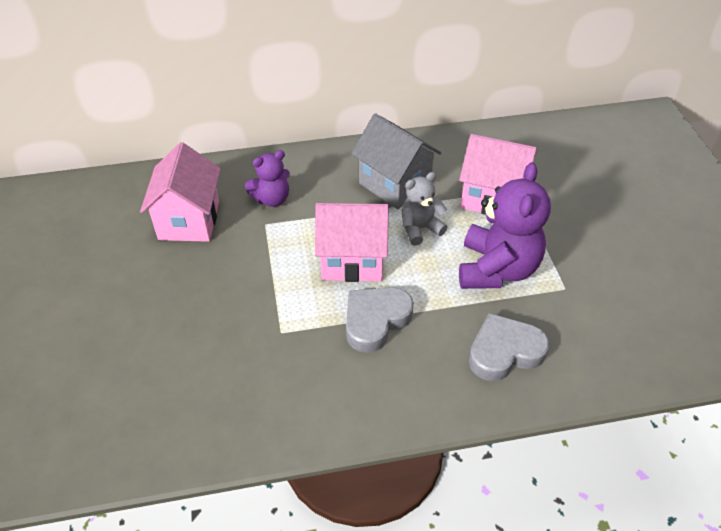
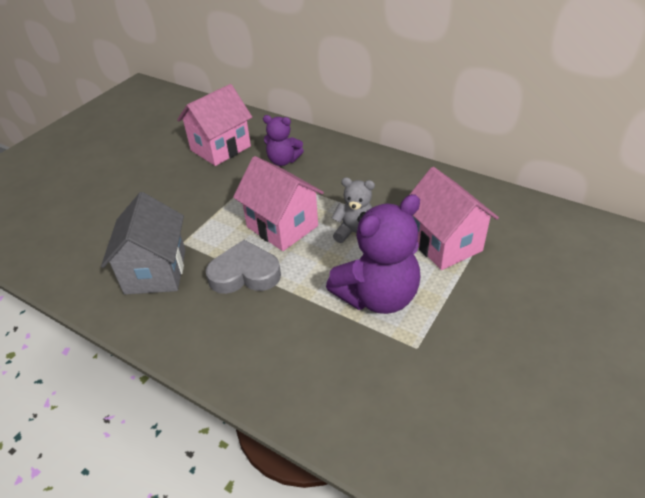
camera: 45 degrees right, 5 degrees down
grey house [351,113,441,209] -> grey house moved to [101,192,185,294]
grey heart [469,313,549,381] -> none

